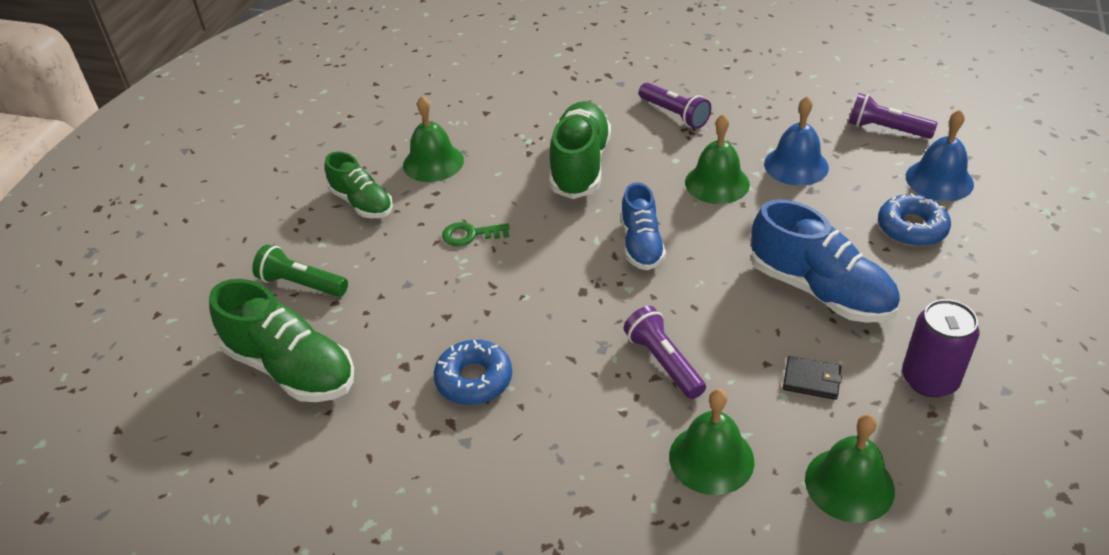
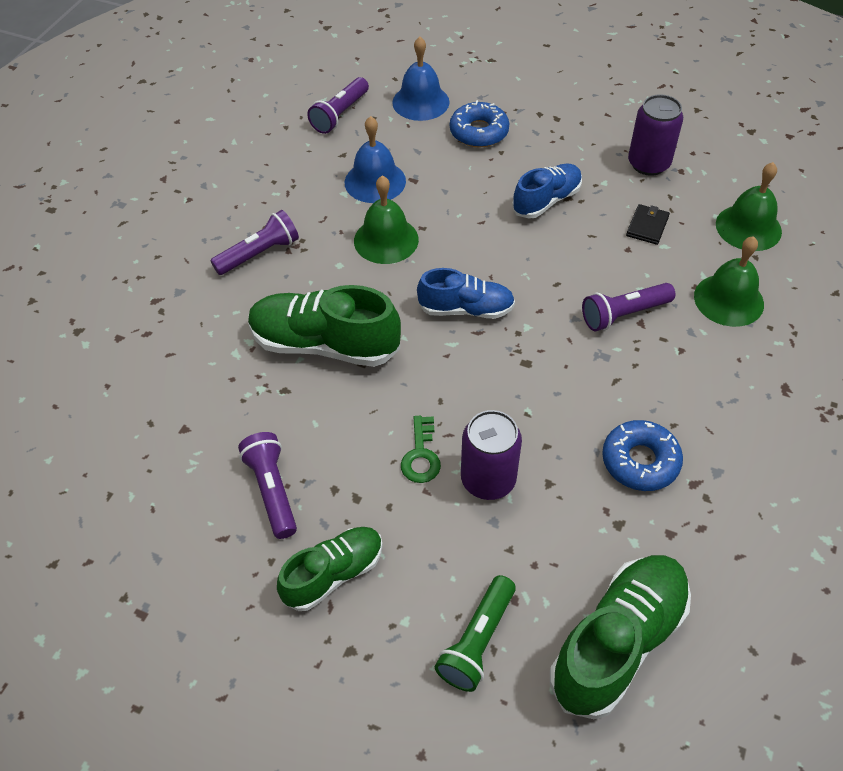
camera: 85 degrees left, 10 degrees up
green bell [403,96,464,182] -> purple flashlight [238,432,297,539]
blue shoe [751,199,900,323] -> blue shoe [512,163,582,219], size x0.63
none -> purple can [461,410,522,500]

